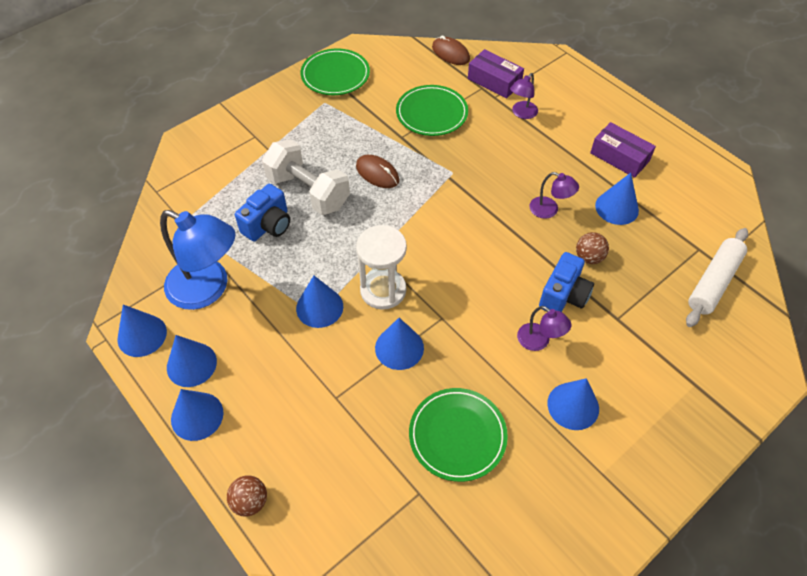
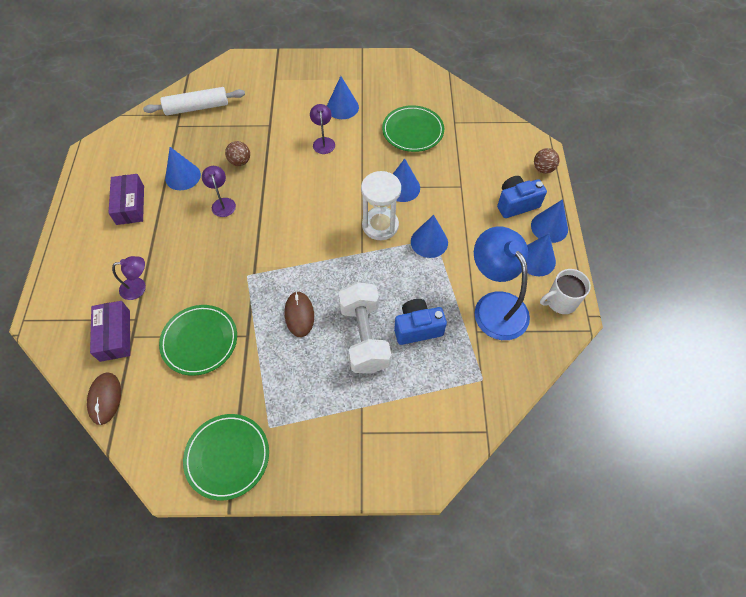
camera: 140 degrees left, 5 degrees up
blue cone [117,305,167,357] -> white mug [540,269,591,314]
blue camera [539,252,594,312] -> blue camera moved to [497,176,547,218]

